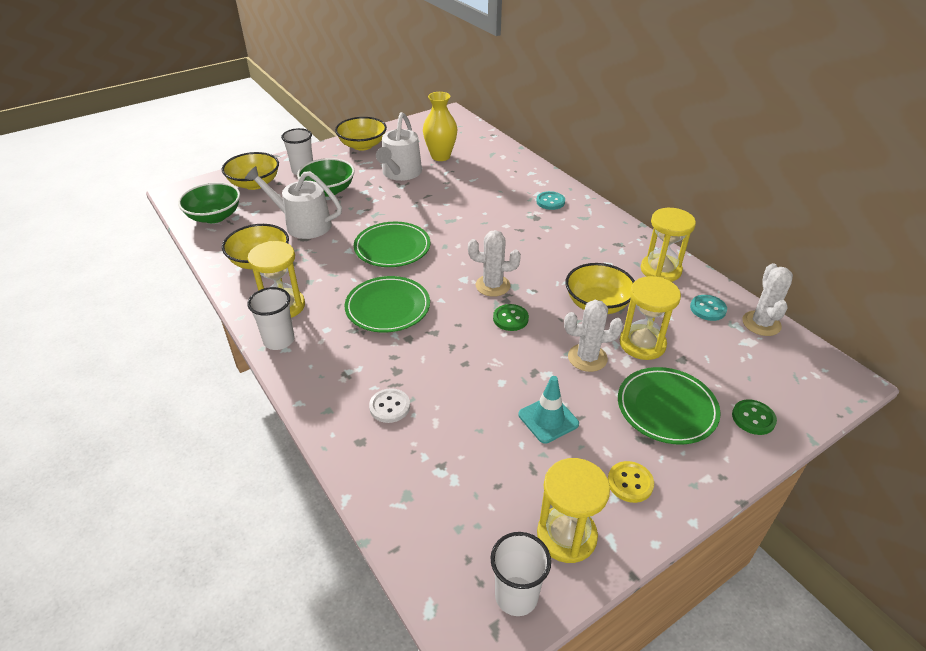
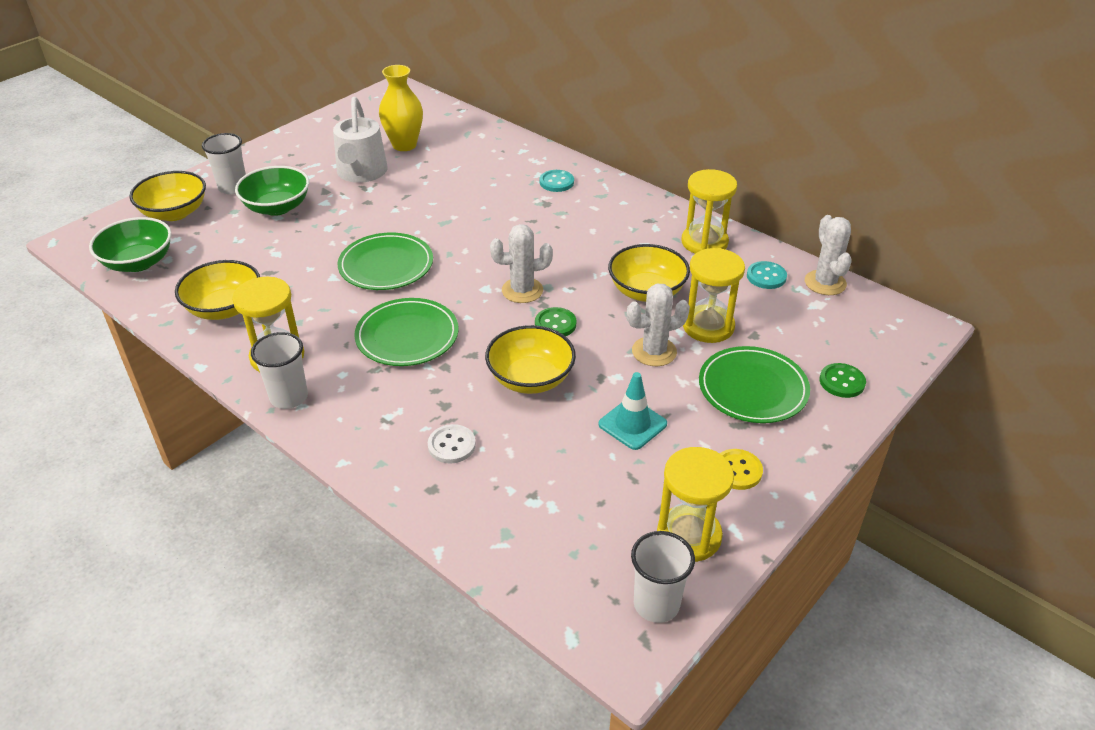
camera: 15 degrees left, 0 degrees up
white watering can [245,166,342,239] -> none
yellow bowl [335,117,387,151] -> yellow bowl moved to [485,325,576,394]

